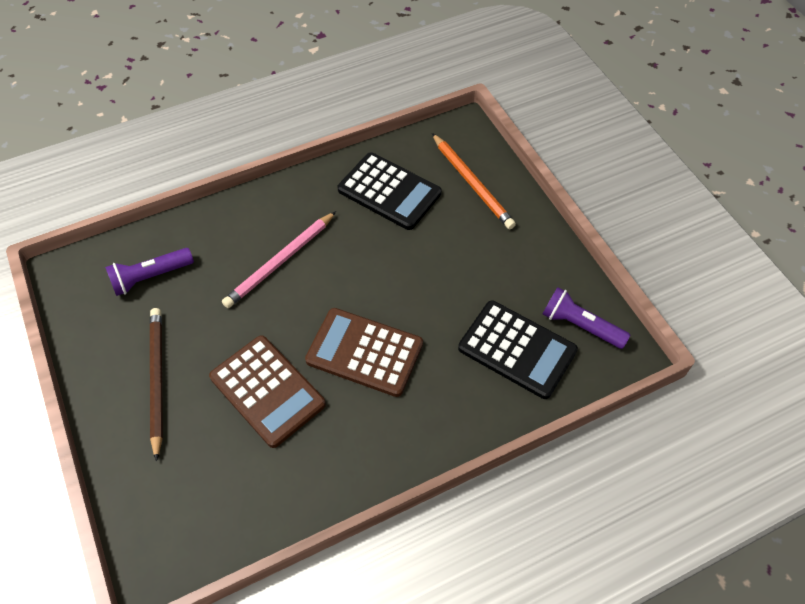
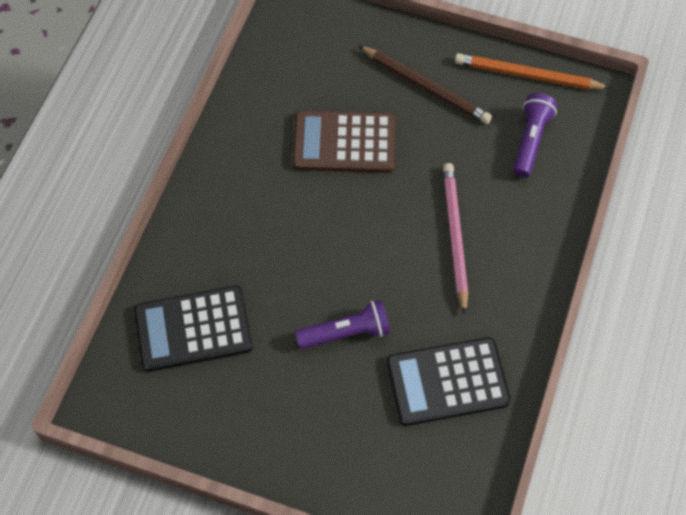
camera: 135 degrees right, 5 degrees up
brown calculator [305,308,423,397] -> none
orange pencil [432,133,516,229] -> orange pencil moved to [455,53,610,89]
purple flashlight [543,287,630,349] -> purple flashlight moved to [295,300,391,349]

